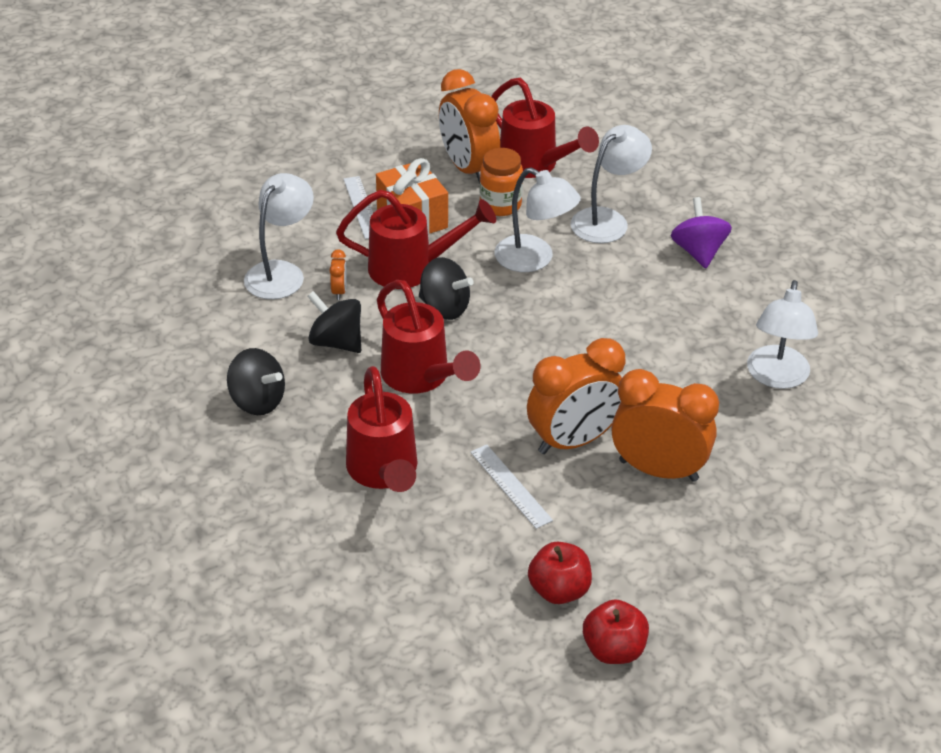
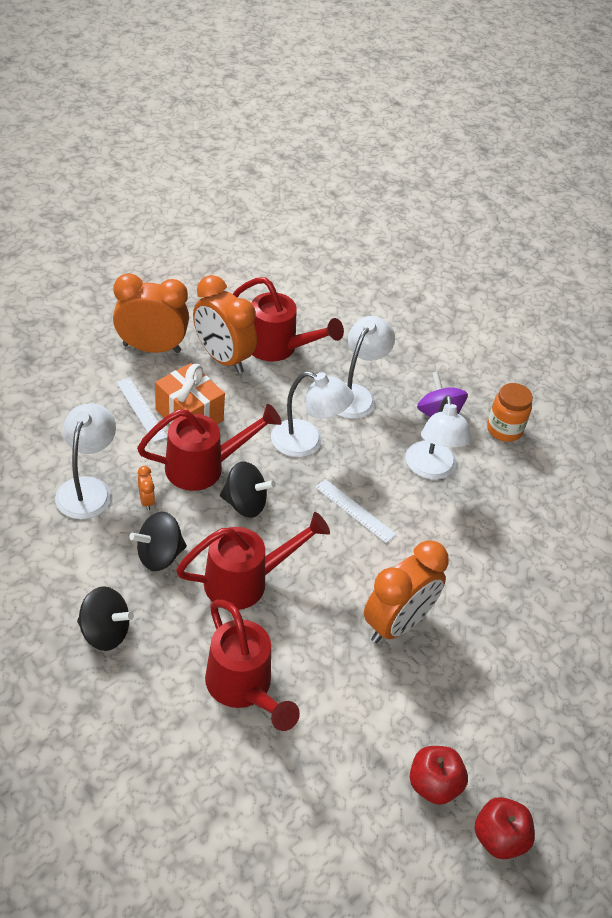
camera: 20 degrees left, 5 degrees up
black spinning top [308,291,361,353] -> black spinning top turned 45 degrees counterclockwise [129,512,187,571]
red watering can [377,280,480,394] -> red watering can turned 60 degrees counterclockwise [176,512,330,610]
white ruler [471,444,553,529] -> white ruler moved to [315,479,397,543]
orange jar [480,148,523,216] -> orange jar moved to [487,383,533,442]
orange clock [611,369,719,482] -> orange clock moved to [113,273,189,353]
white lamp [747,280,818,389] -> white lamp moved to [406,395,472,480]

